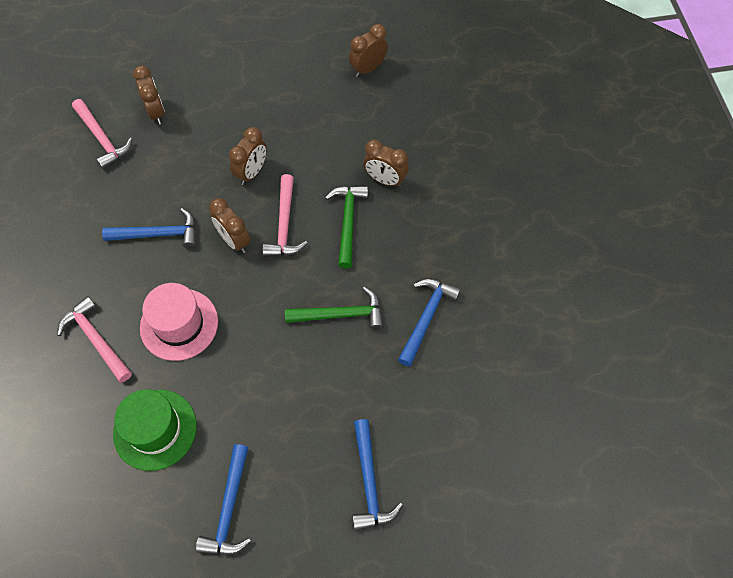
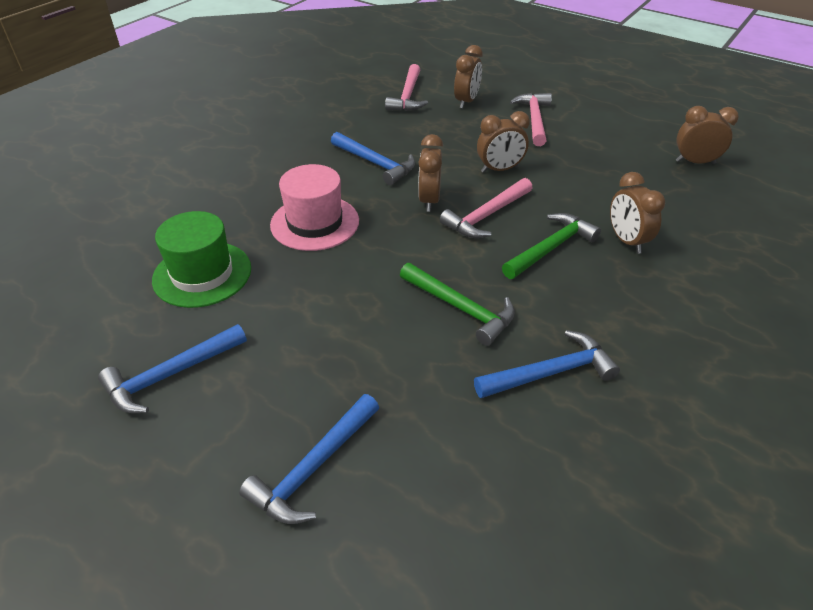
camera: 45 degrees right, 20 degrees down
pink hammer [57,296,132,383] -> pink hammer moved to [510,93,552,146]

